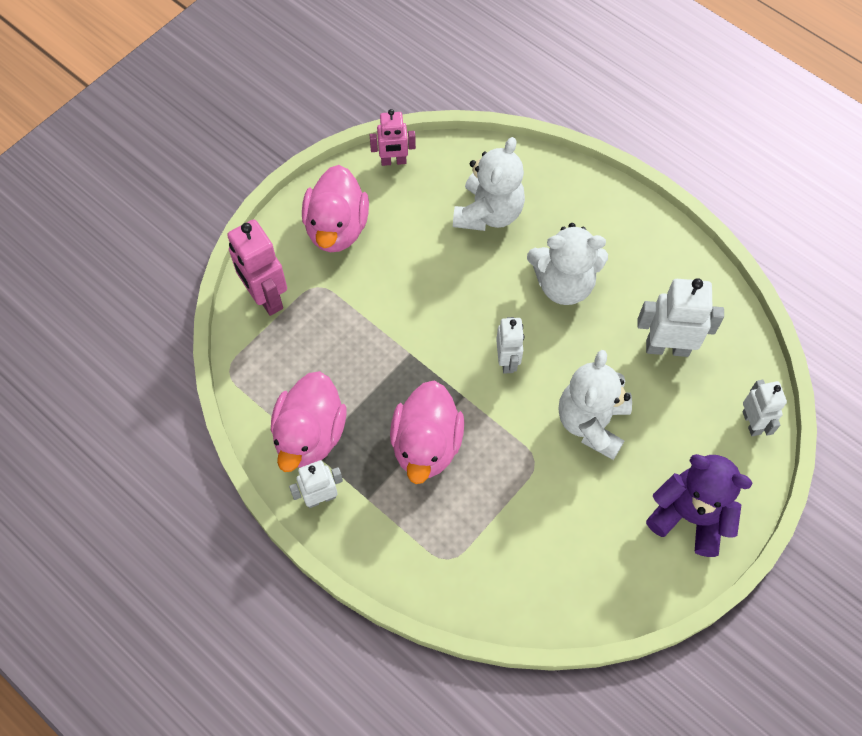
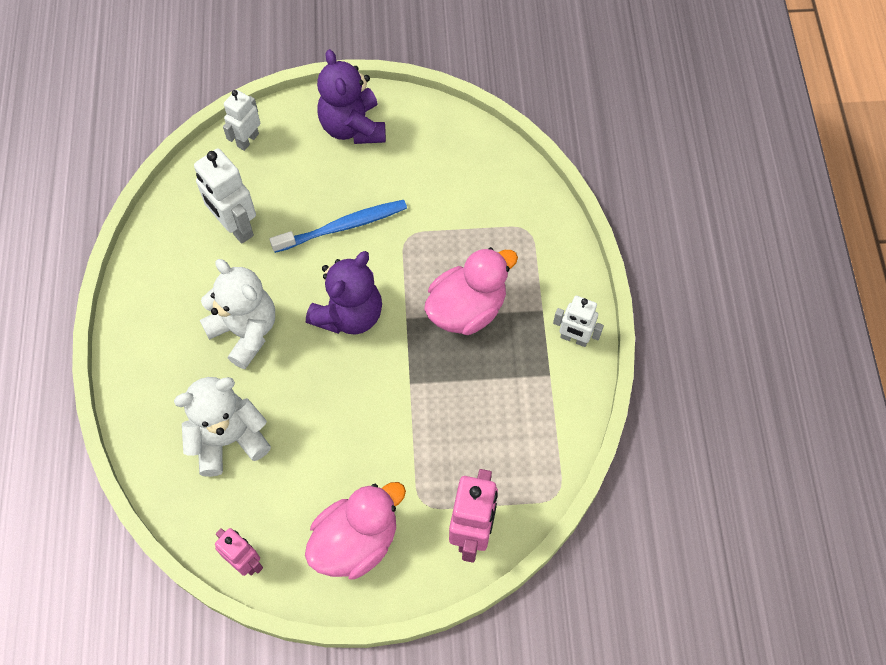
camera: 135 degrees left, 0 degrees up
pink duck [271,371,347,472] -> none
white robot [496,317,524,374] -> purple teddy bear [306,251,382,335]
white teddy bear [559,350,632,460] -> blue toothbrush [270,200,407,253]

